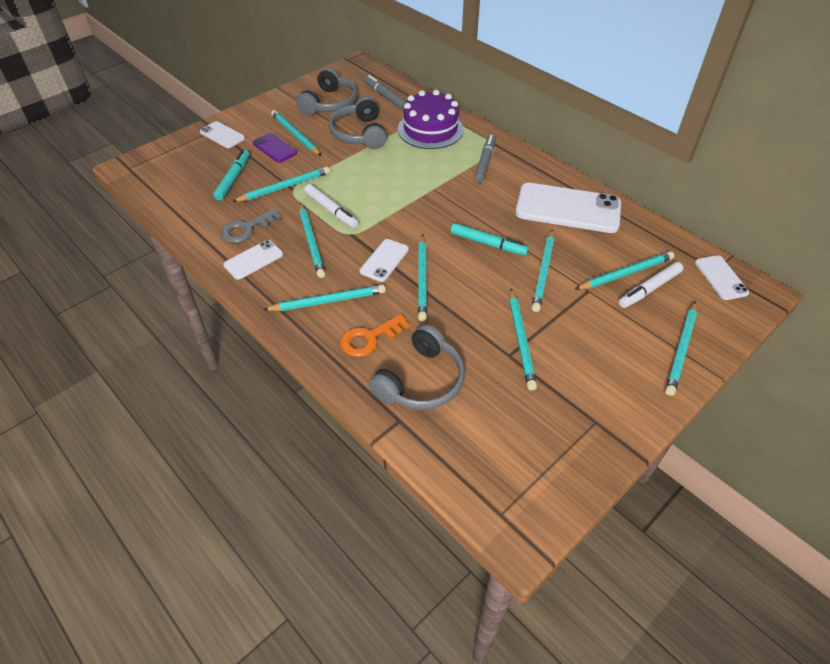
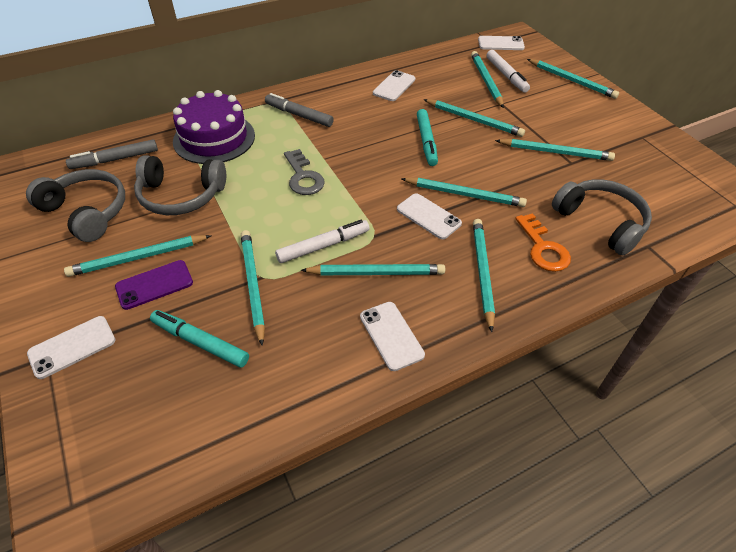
camera: 75 degrees left, 0 degrees up
grey key [221,209,282,243] -> grey key moved to [284,149,325,195]
turquoise marker [450,223,529,256] -> turquoise marker turned 135 degrees clockwise [417,109,438,166]
white phone [515,183,621,233] -> white phone [373,70,415,101], size x0.51

